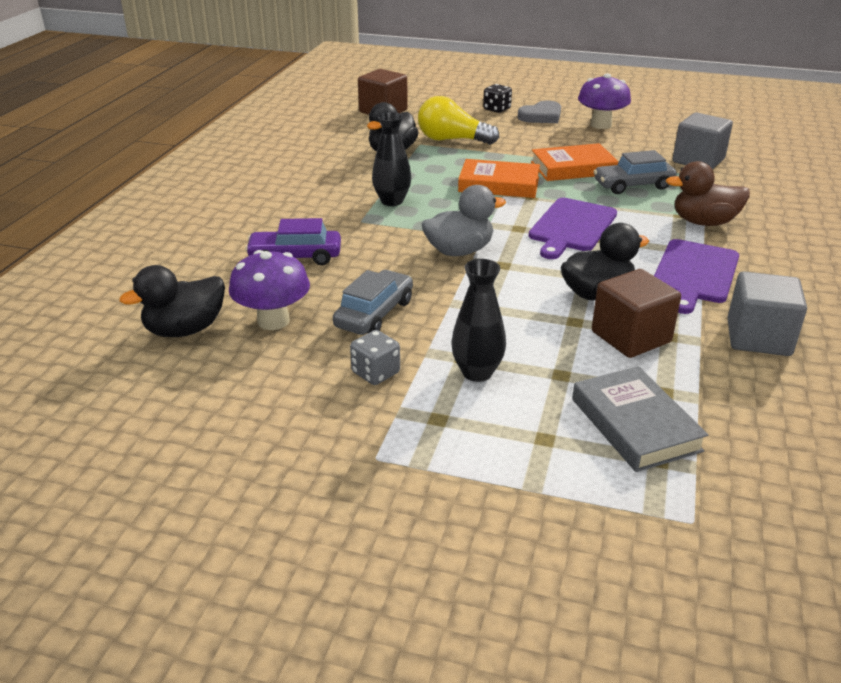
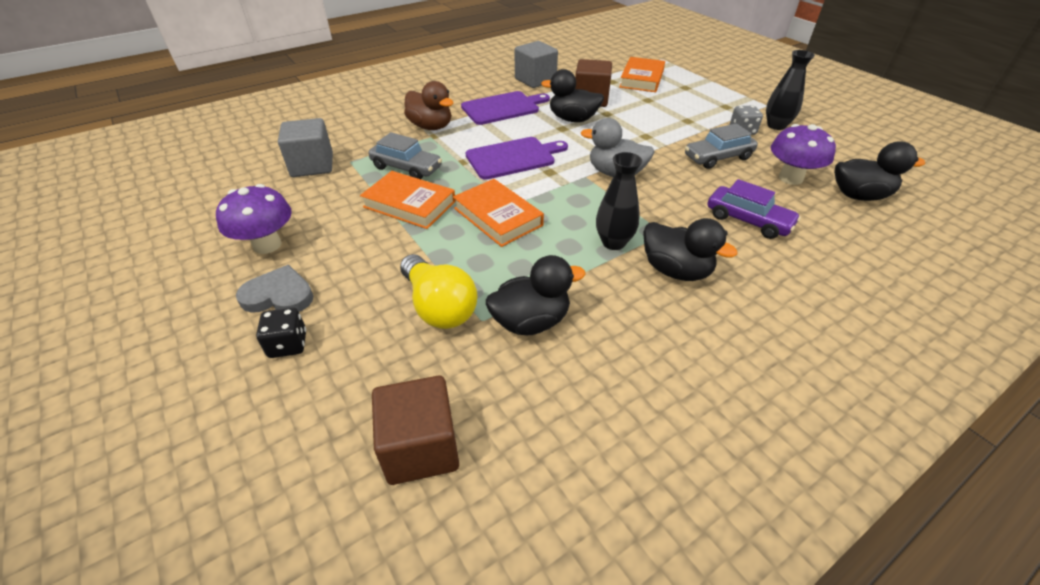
camera: 140 degrees left, 10 degrees up
black vase [451,259,506,382] -> black vase moved to [766,50,815,130]
grey book [572,366,708,472] -> orange book [619,57,665,92]
none -> black duck [643,218,738,281]

